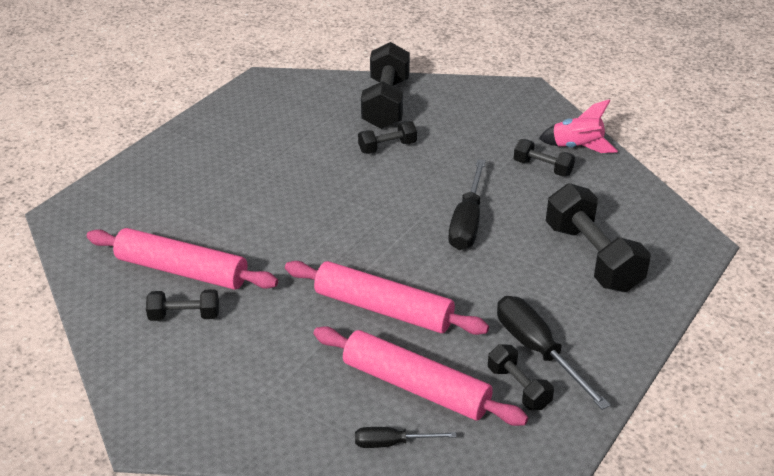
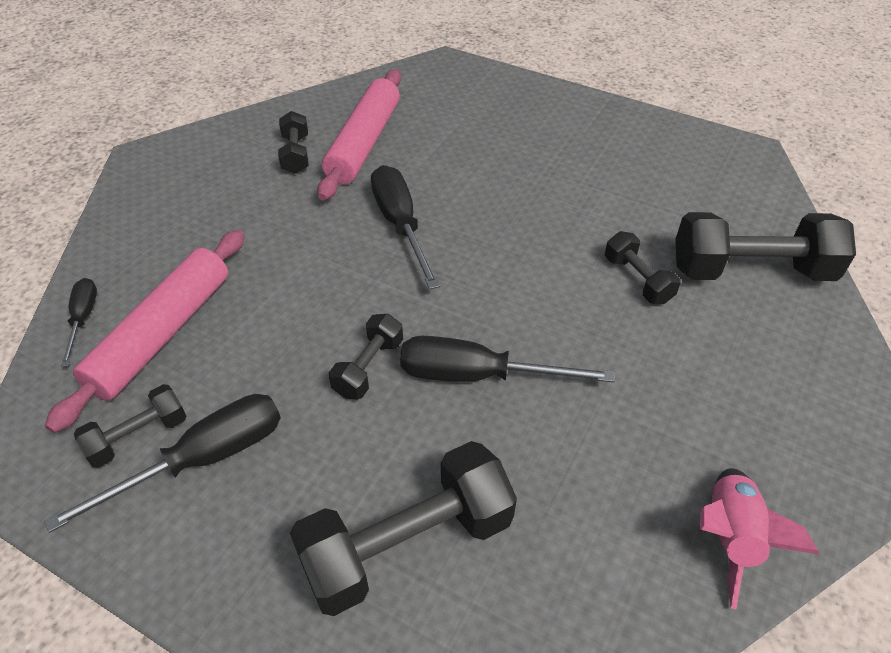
camera: 85 degrees right, 10 degrees up
pink rolling pin [285,261,489,335] -> none
black dumbbell [514,139,575,177] -> black dumbbell moved to [329,314,403,399]
none -> black screwdriver [371,165,440,290]

